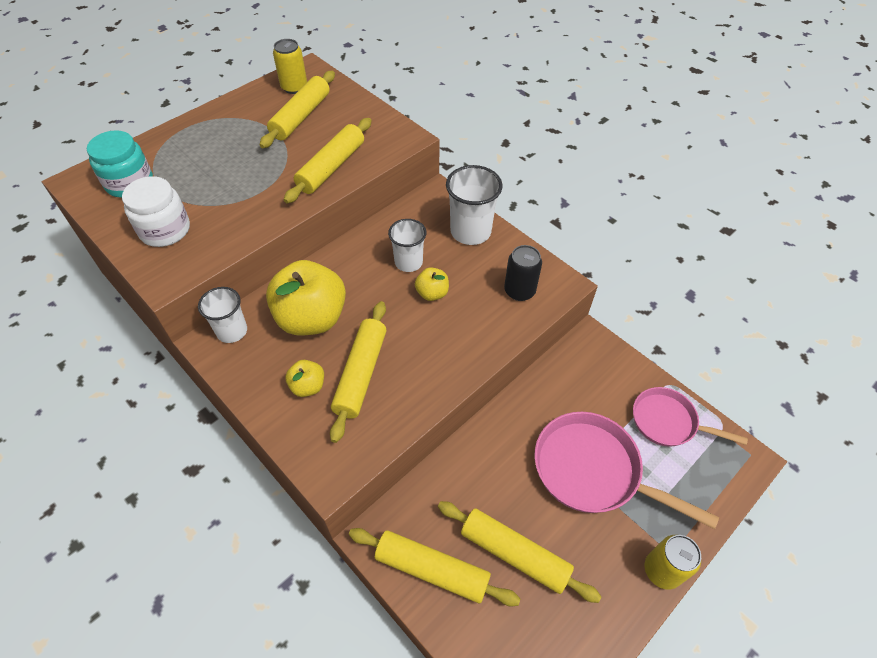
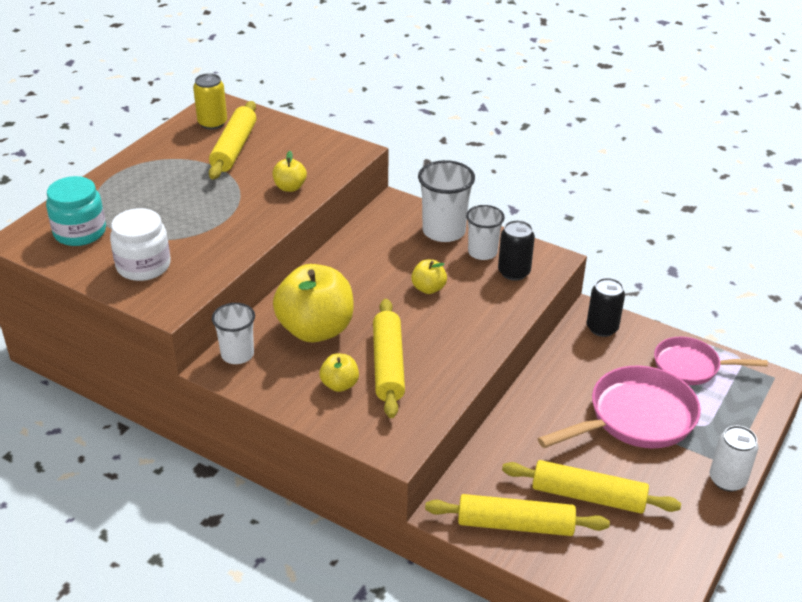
camera: 15 degrees left, 15 degrees down
yellow rolling pin [284,118,371,203] -> yellow apple [272,151,307,192]
white cup [388,219,427,272] -> white cup moved to [466,205,505,260]
pink pan [535,412,719,529] -> pink pan turned 135 degrees clockwise [537,366,701,448]
yellow can [645,535,701,590] -> white can [710,425,758,492]
none -> black can [587,278,625,337]

